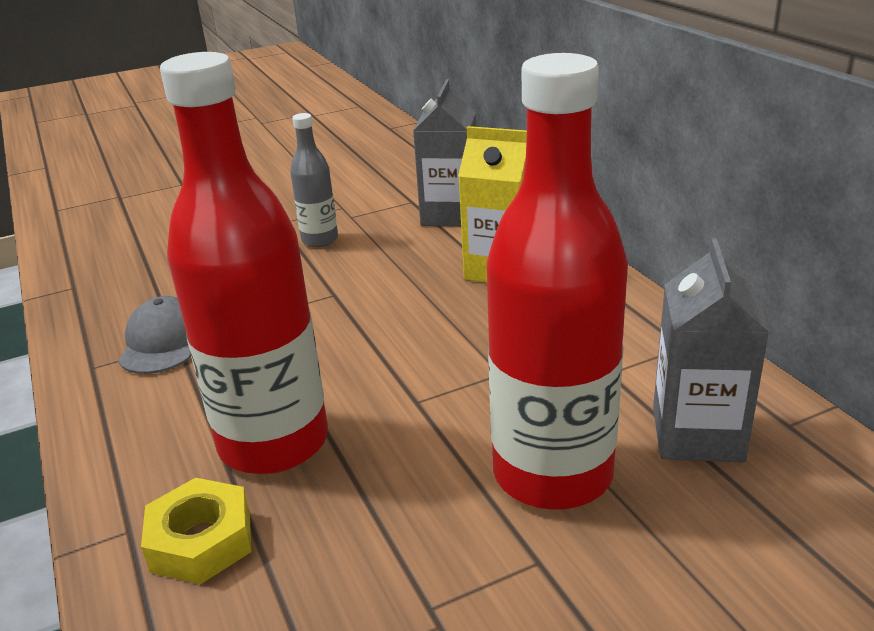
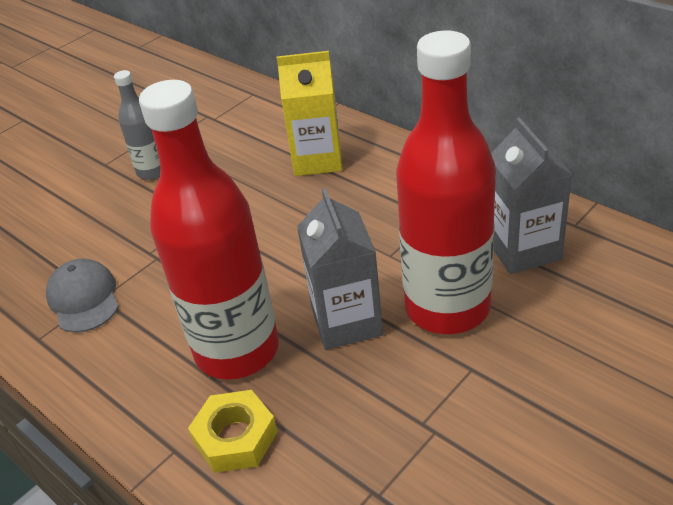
camera: 20 degrees left, 10 degrees up
grey carton [413,79,476,227] -> grey carton moved to [297,188,383,350]

